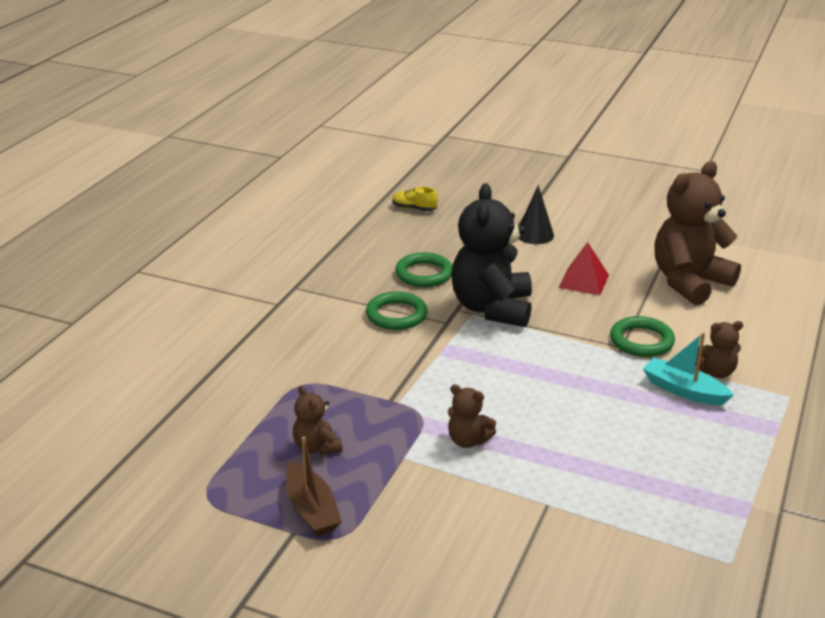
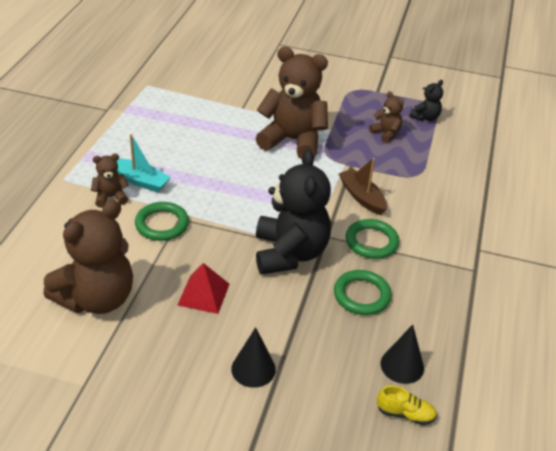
camera: 170 degrees right, 10 degrees up
brown boat [286,437,342,536] -> brown boat moved to [339,158,387,215]
brown teddy bear [448,384,496,448] -> brown teddy bear [256,47,328,159], size x2.15
none -> black cone [381,325,424,384]
none -> black teddy bear [409,80,443,121]

